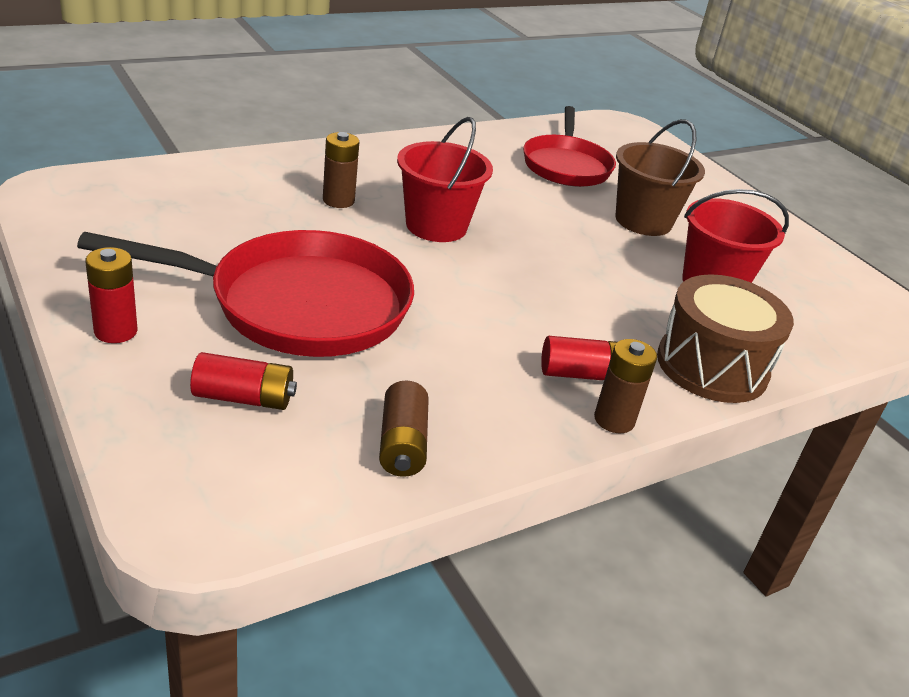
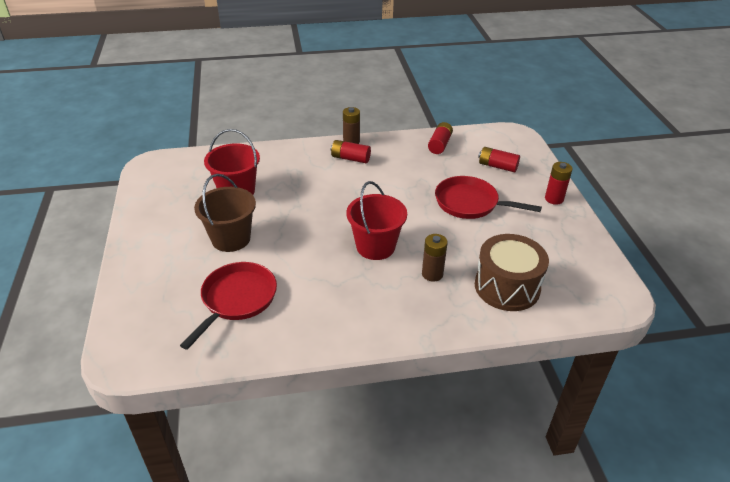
camera: 155 degrees left, 5 degrees up
red pan [77,230,414,357] -> red pan [435,176,542,219], size x0.65
brown battery [379,380,429,477] -> red battery [428,122,453,154]
brown drum [657,274,794,403] -> brown drum moved to [475,234,549,311]

